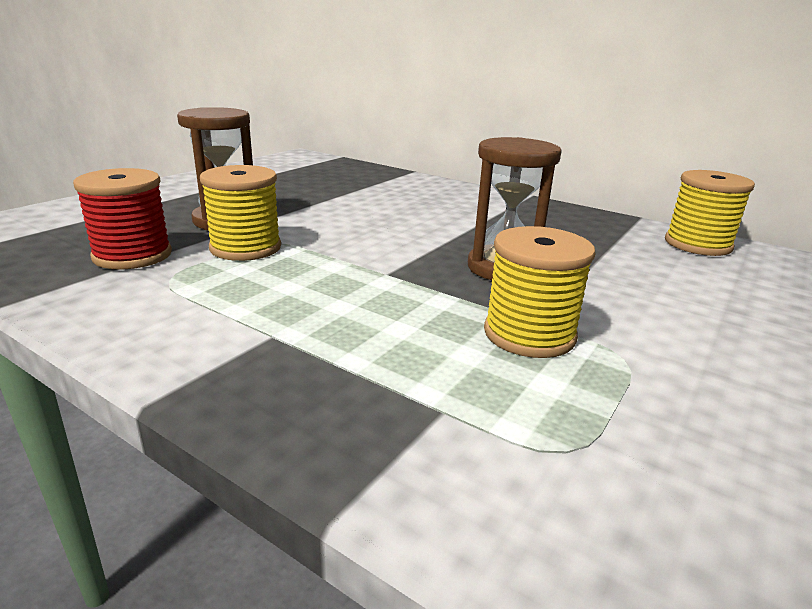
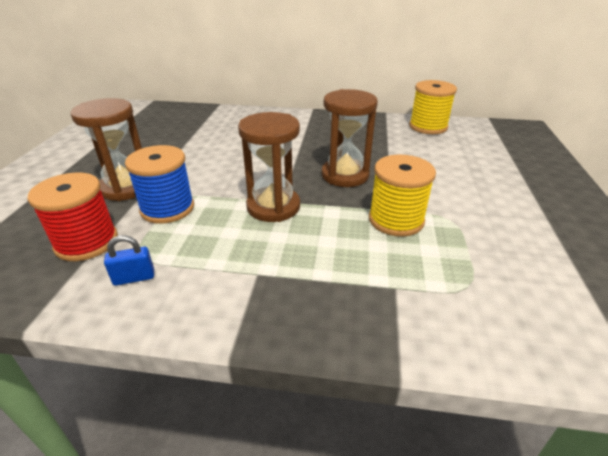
camera: 25 degrees left, 10 degrees up
yellow spool [200,165,281,261] -> blue spool [125,145,194,224]
none -> blue padlock [104,235,154,286]
none -> brown hourglass [238,112,300,222]

